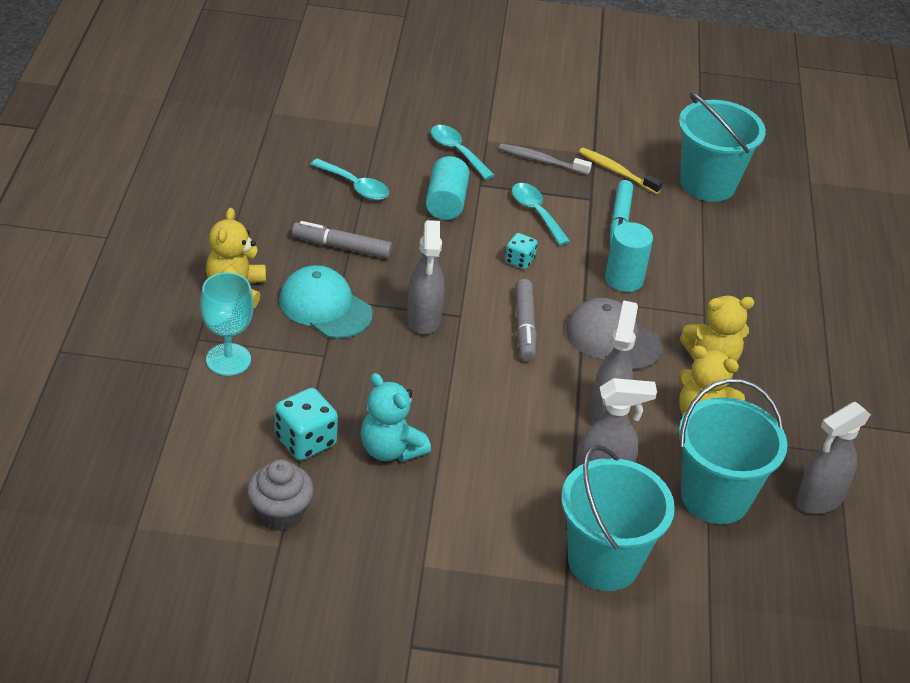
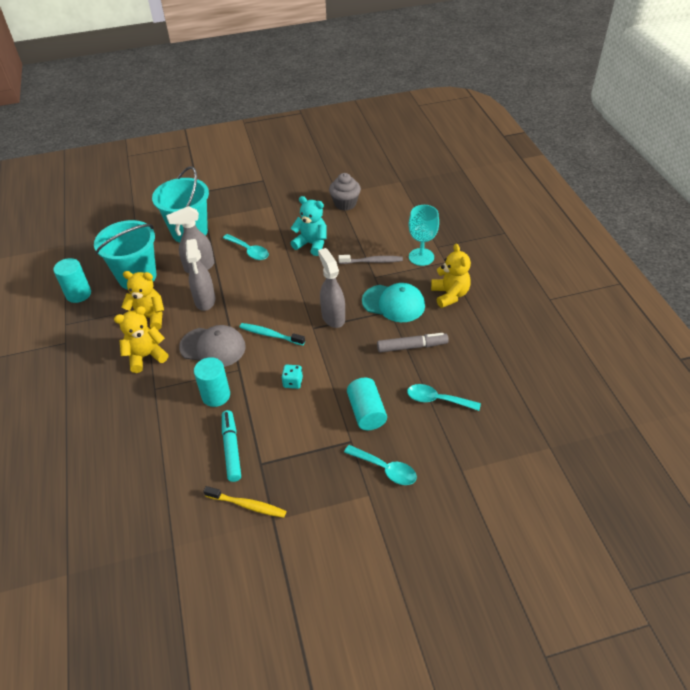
camera: 165 degrees right, 5 degrees up
turquoise dice [275,388,338,460] -> none
grey toothbrush [499,143,592,175] -> grey toothbrush moved to [338,255,403,264]
turquoise spoon [512,183,570,245] -> turquoise spoon moved to [223,234,269,260]
grey marker [515,279,537,361] -> turquoise toothbrush [239,323,305,345]
turquoise bucket [679,92,766,202] -> none
grey spray bottle [797,402,871,514] -> turquoise cylinder [53,258,91,303]

